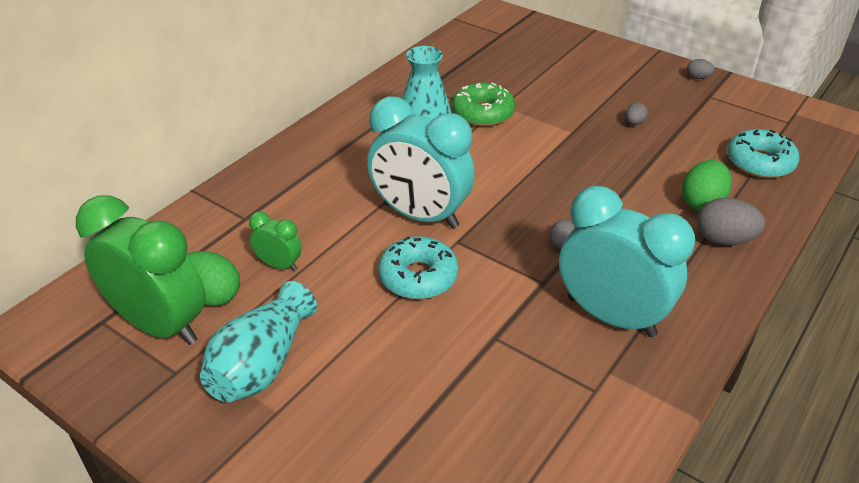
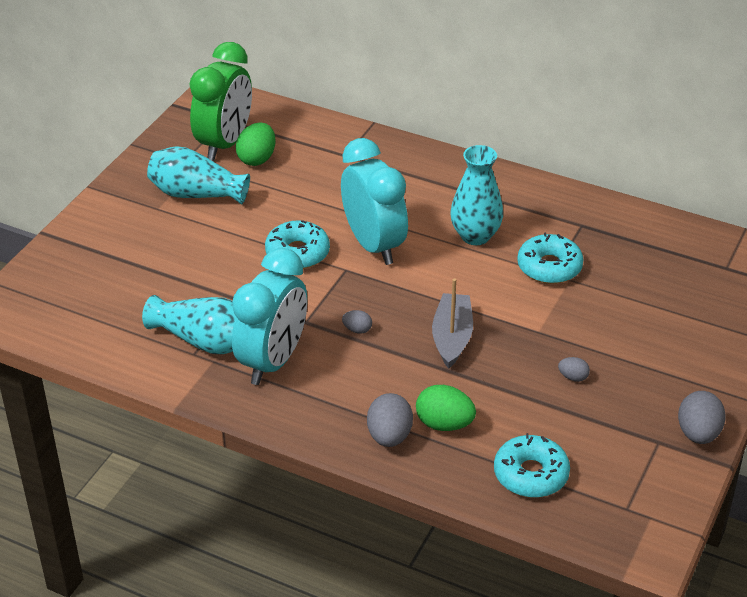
camera: 80 degrees right, 0 degrees up
green clock [249,212,302,271] -> none
turquoise clock [367,96,475,229] -> turquoise clock turned 135 degrees clockwise [341,138,408,265]
green donut [452,82,515,126] -> turquoise donut [517,232,584,284]
grey egg [687,59,715,79] -> grey egg [678,391,726,444], size x1.86
none -> turquoise vase [142,295,236,354]
none -> grey boat [432,278,473,369]

